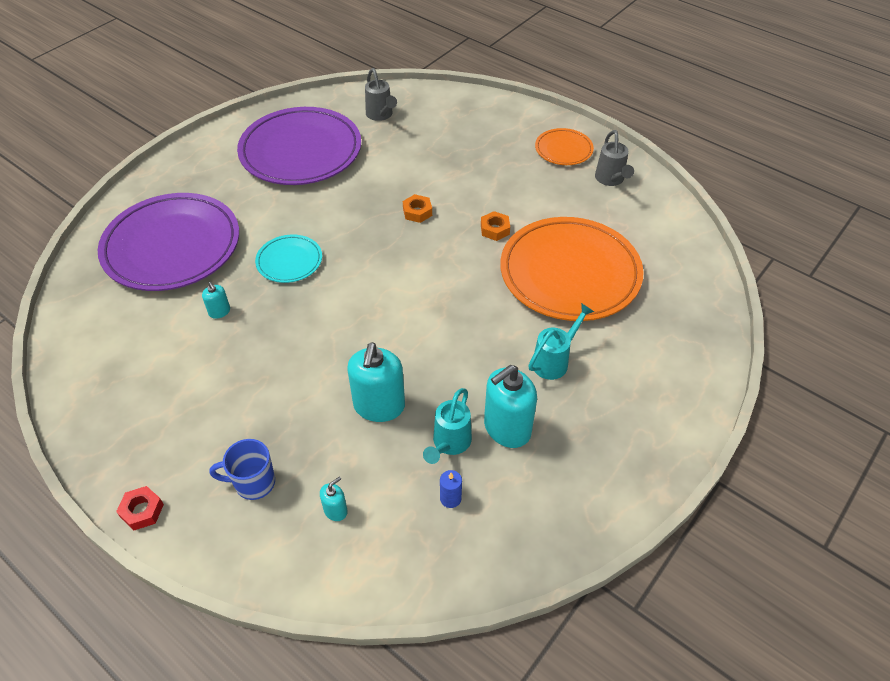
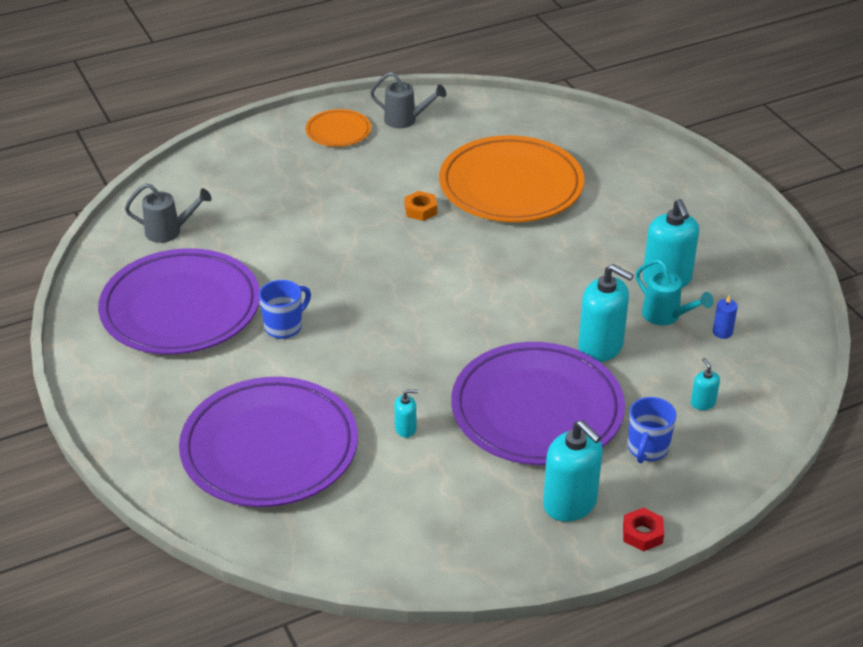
camera: 65 degrees left, 10 degrees down
turquoise plate [255,235,322,283] -> none
orange nut [403,194,432,223] -> none
turquoise watering can [528,303,594,380] -> none
none -> blue mug [259,280,311,339]
none -> purple plate [451,342,625,465]
none -> turquoise soap dispenser [543,420,603,522]

